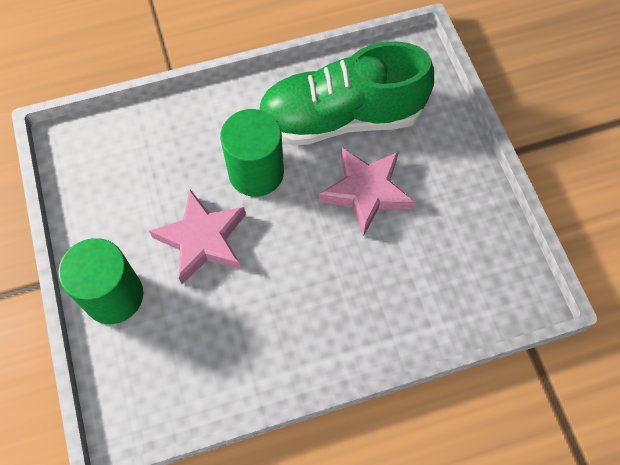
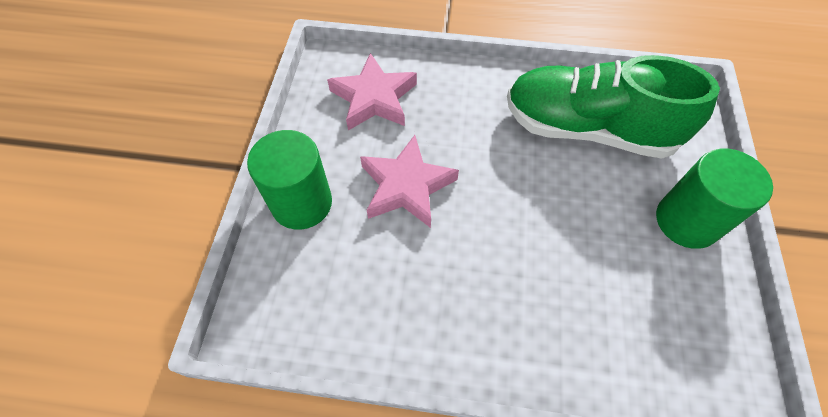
camera: 25 degrees right, 5 degrees down
green cylinder [220,109,284,197] -> green cylinder moved to [656,149,773,249]
pink star [319,147,415,237] -> pink star moved to [327,53,417,130]

